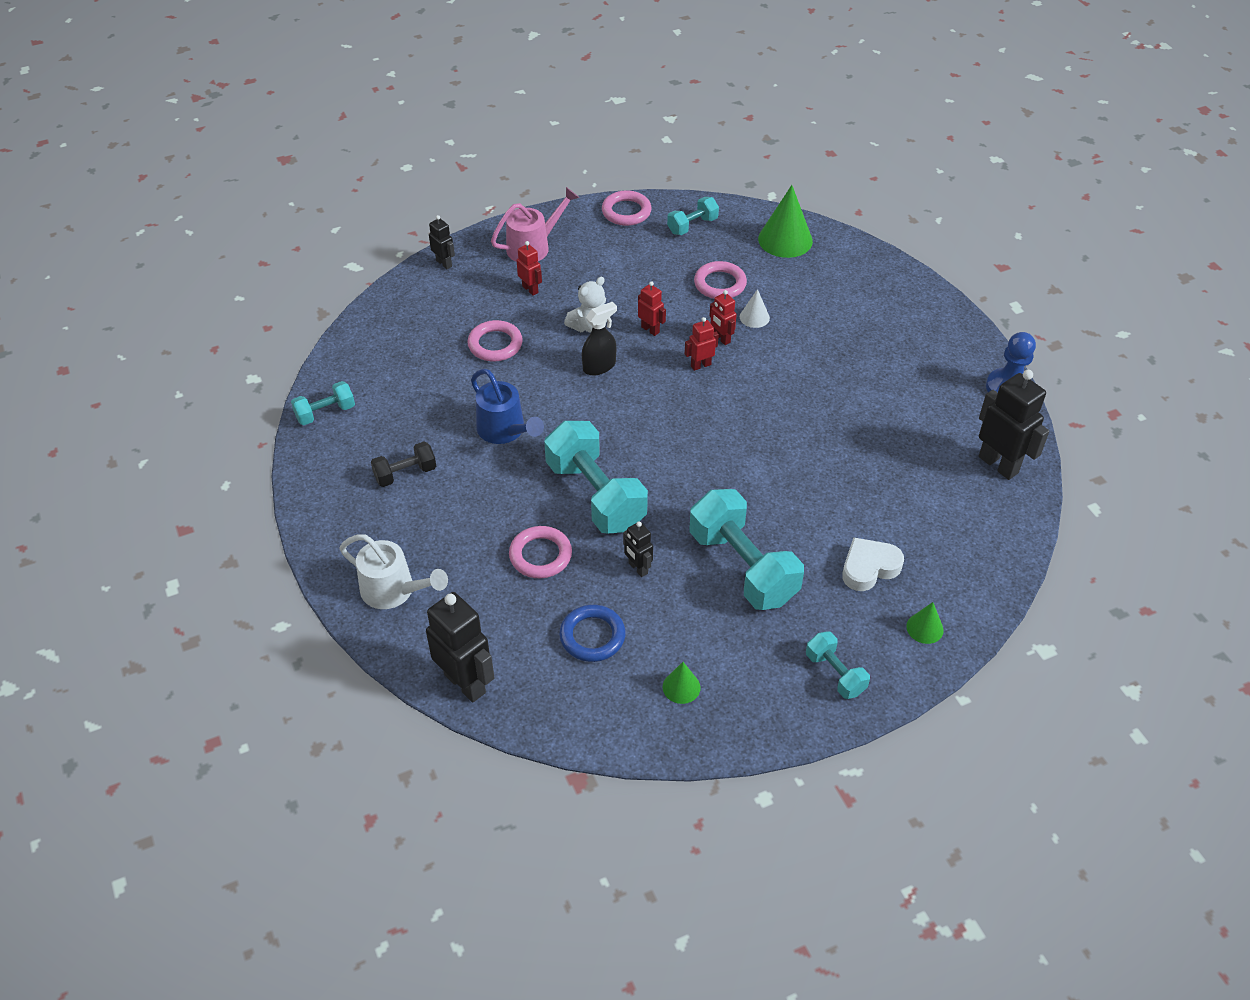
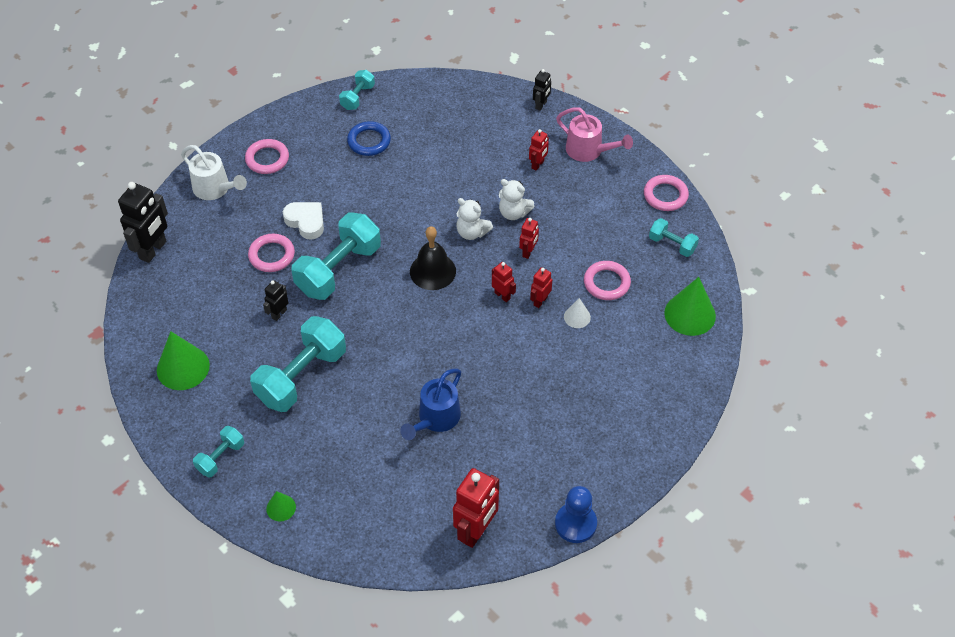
camera: 70 degrees right, 5 degrees up
turquoise dumbbell [291,381,355,425] -> turquoise dumbbell turned 75 degrees clockwise [339,70,375,110]
white watering can [339,534,448,609] -> white watering can turned 60 degrees counterclockwise [181,145,247,200]
black dumbbell [371,441,436,487] -> none
pink ring [467,320,523,362] -> pink ring moved to [245,139,289,174]
blue watering can [471,369,544,444] -> blue watering can moved to [400,369,461,440]
blue ring [559,605,626,662] -> blue ring moved to [347,121,391,156]
black spray bottle [582,302,617,375] -> white teddy bear [456,198,493,240]
green cone [663,662,701,704] -> green cone [157,331,210,390], size x1.91
white heart [842,538,904,591] -> white heart moved to [283,202,324,240]
black robot [979,370,1049,480] -> red robot [453,468,499,548]
none -> black bell [410,226,456,290]

